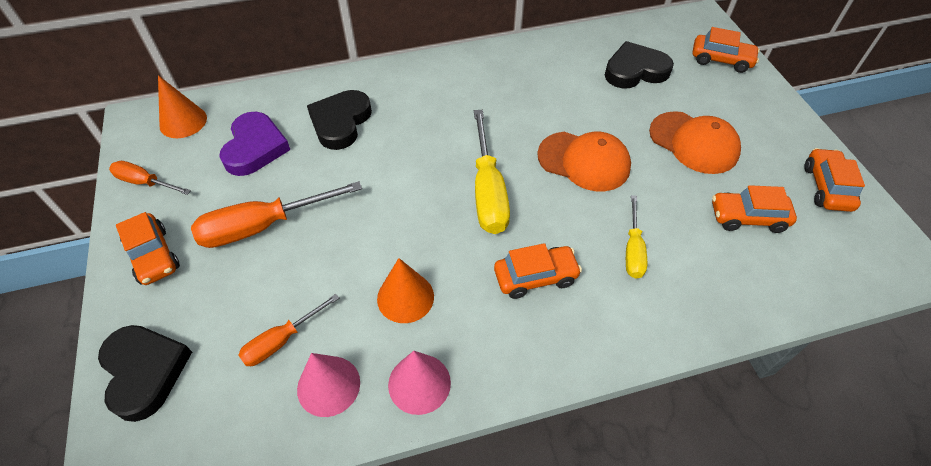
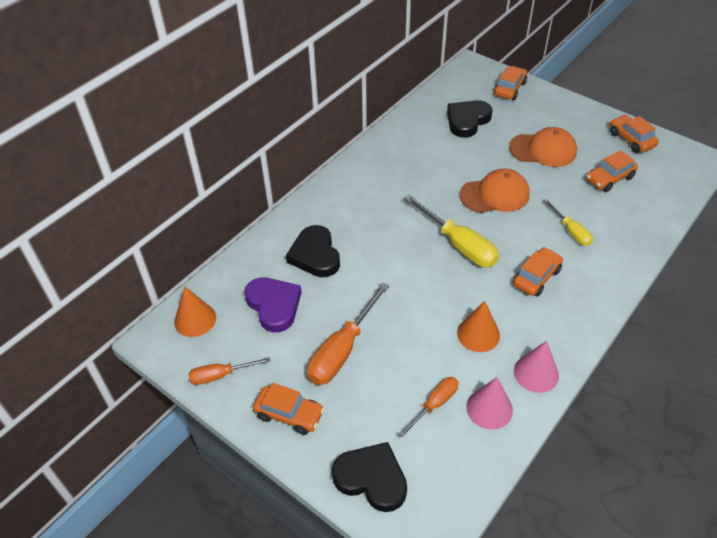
camera: 35 degrees left, 5 degrees down
orange screwdriver [239,294,339,366] -> orange screwdriver turned 150 degrees counterclockwise [399,377,458,438]
orange car [693,27,760,73] -> orange car turned 45 degrees counterclockwise [493,66,527,100]

